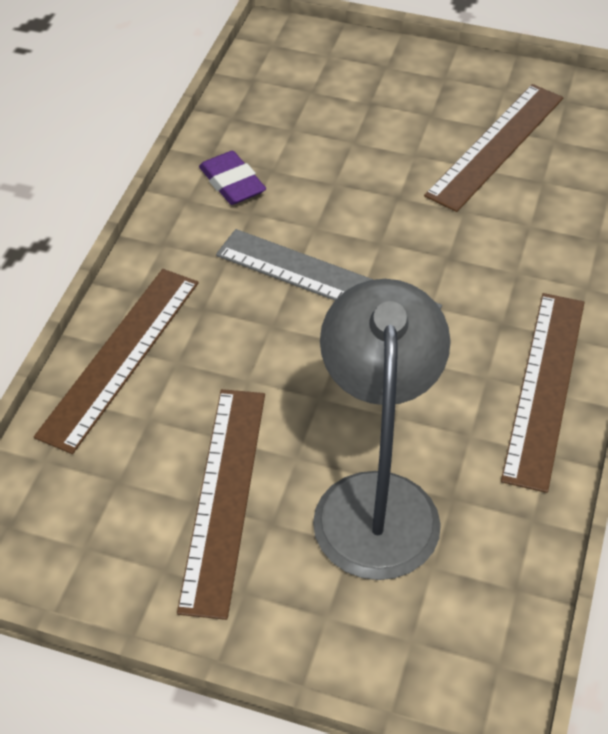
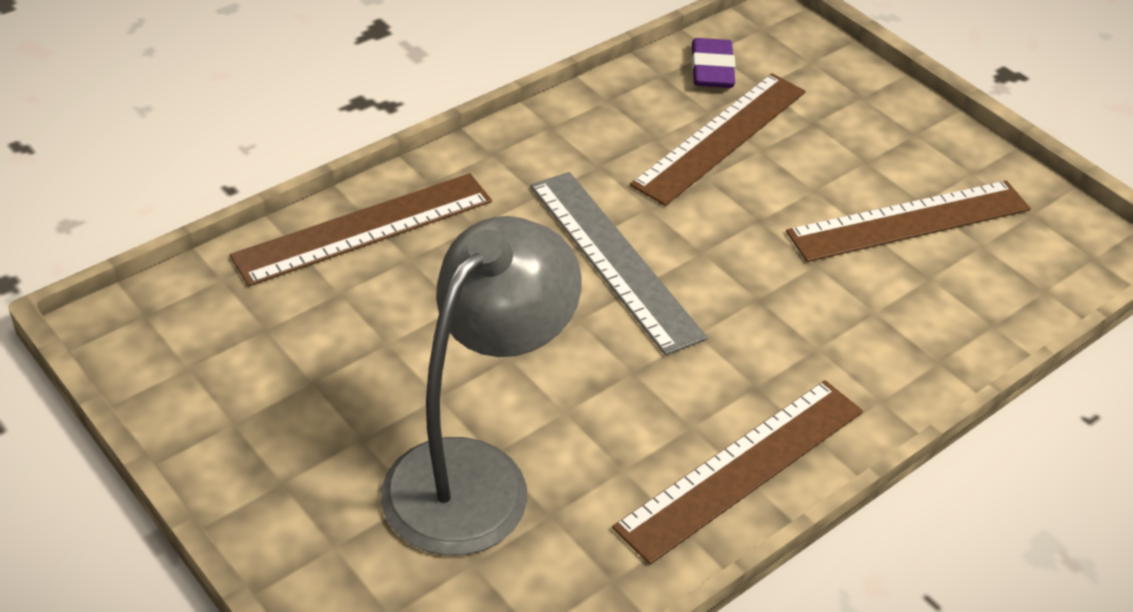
camera: 30 degrees right, 5 degrees down
brown ruler [177,389,265,620] -> brown ruler moved to [630,73,806,206]
purple eraser [199,151,266,205] -> purple eraser moved to [691,38,736,88]

